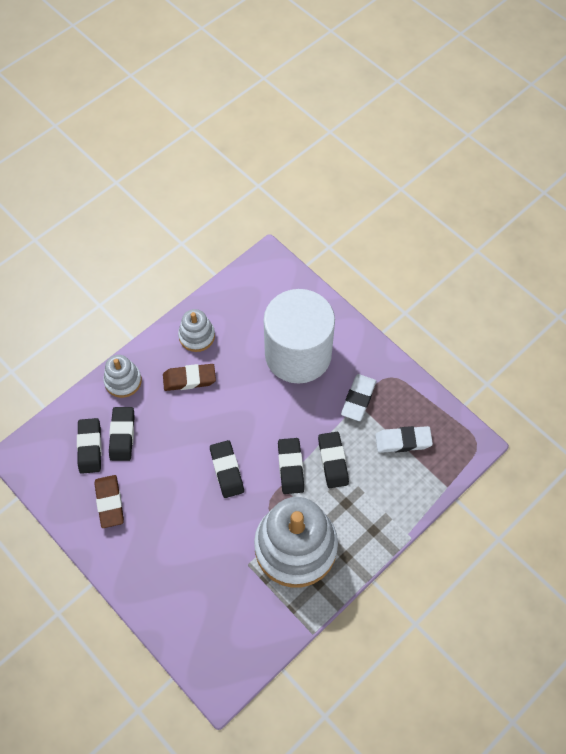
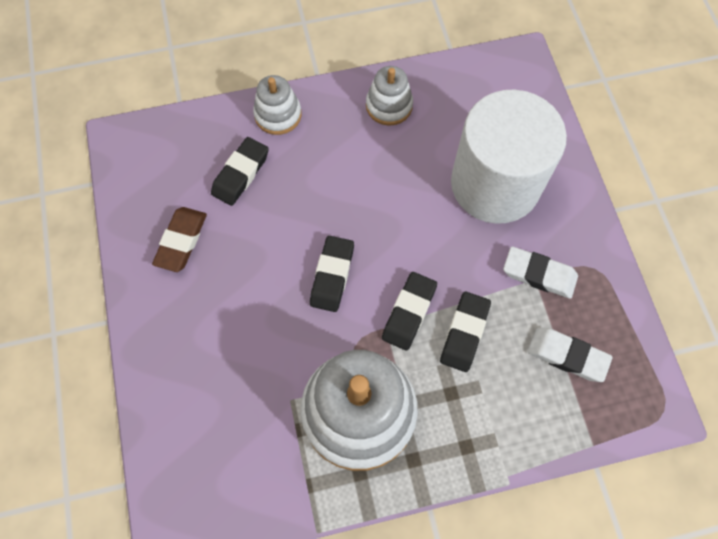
camera: 30 degrees right, 5 degrees up
black eraser [77,418,102,474] -> none
brown eraser [163,364,216,391] -> none
white eraser [341,374,376,421] -> white eraser turned 60 degrees clockwise [503,246,578,299]

